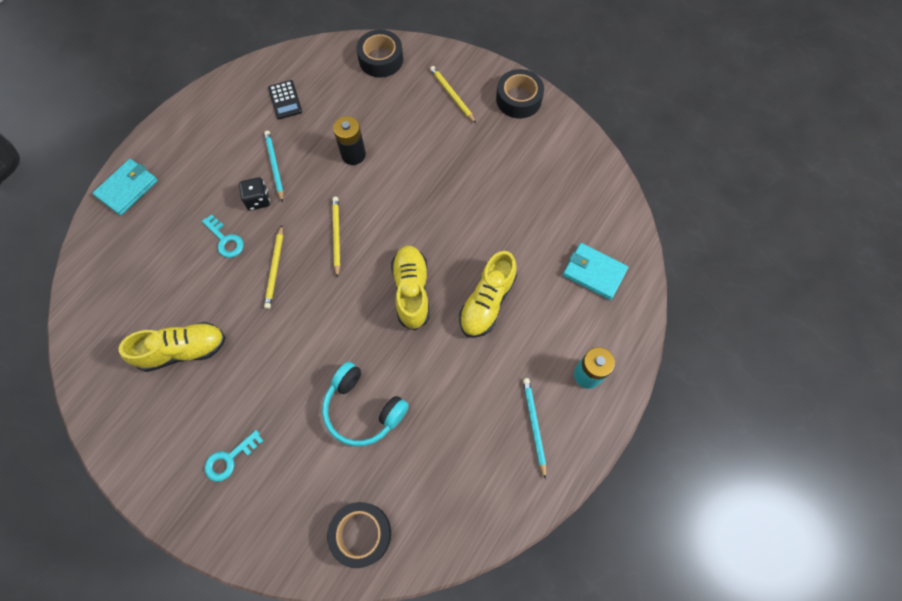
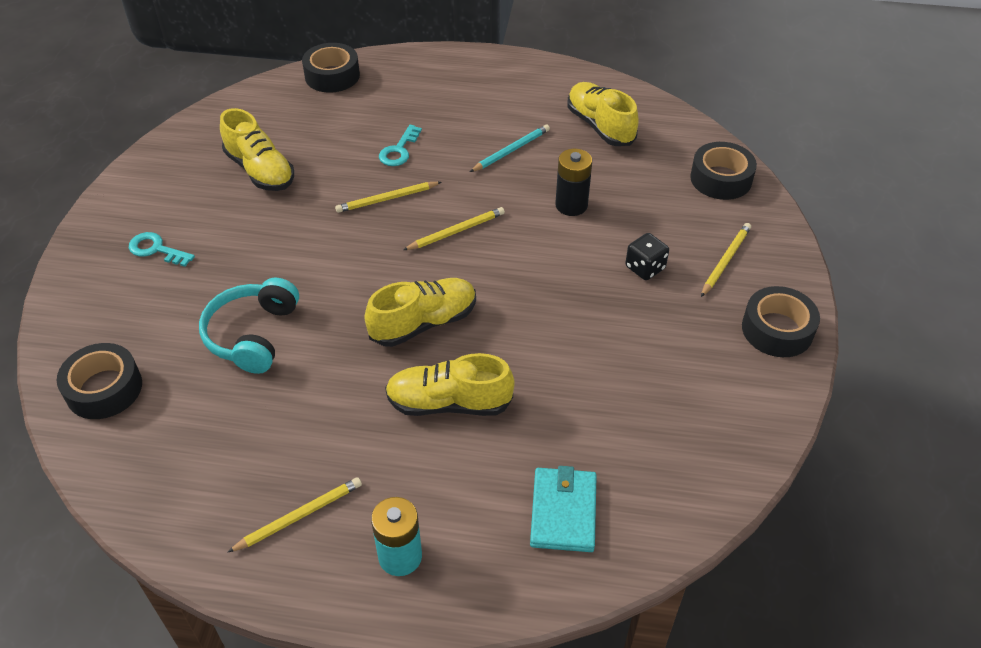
camera: 65 degrees right, 20 degrees down
turquoise wallet [93,159,158,216] -> none
black dice [239,177,270,210] -> black dice moved to [625,233,669,280]
black calculator [268,80,302,119] -> yellow shoe [568,82,639,146]
turquoise pencil [523,378,546,480] -> yellow pencil [227,477,362,553]
none -> black tape [302,43,360,93]

